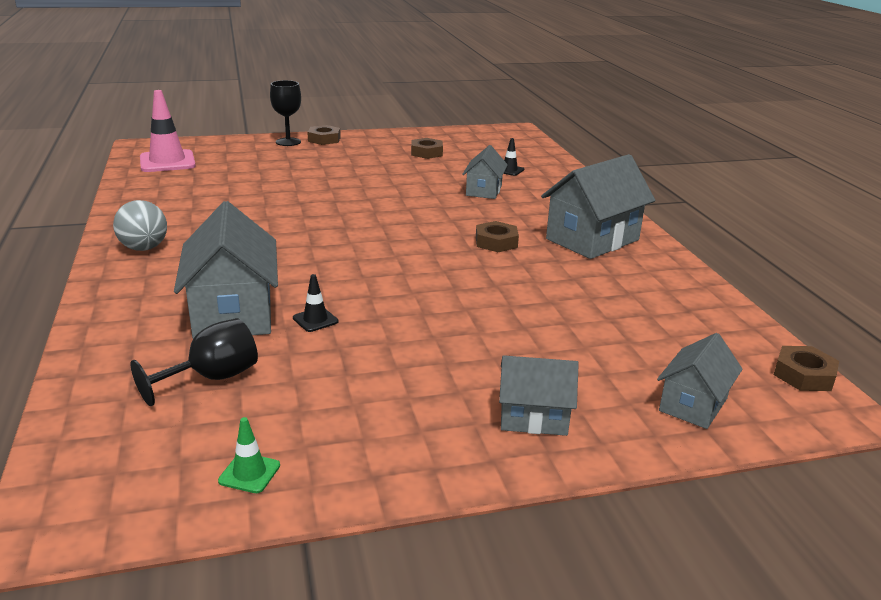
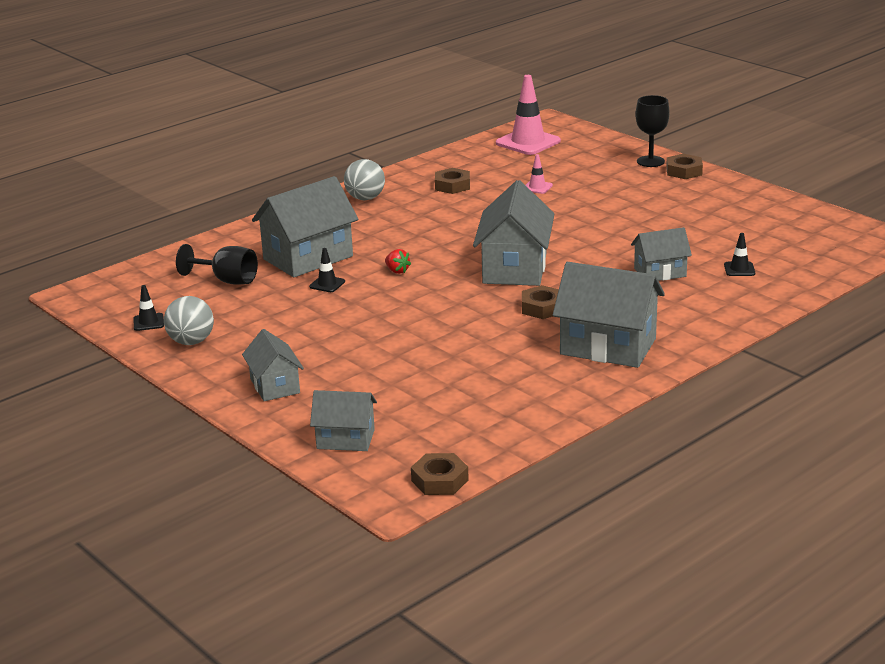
camera: 65 degrees right, 0 degrees up
green traffic cone [218,417,280,493] -> black traffic cone [133,285,164,331]
brown nut [411,138,443,159] -> brown nut moved to [435,168,470,194]
none -> grey ball [164,296,214,345]
none -> red strawberry [385,249,411,274]
none -> grey house [473,180,555,286]
none -> pink traffic cone [526,154,553,194]

